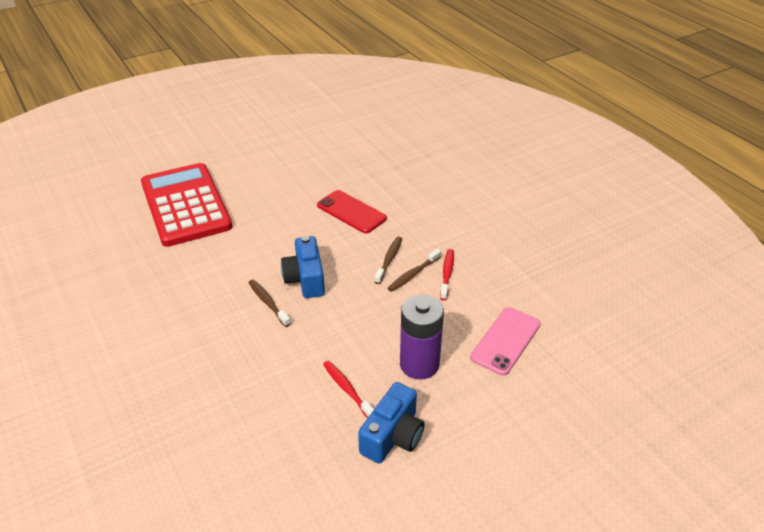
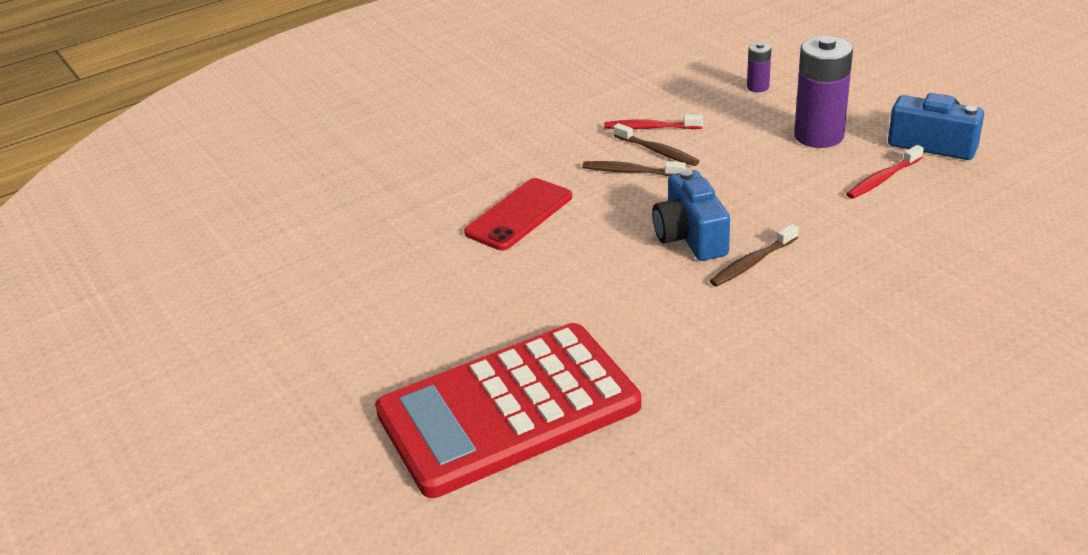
camera: 90 degrees left, 5 degrees down
blue camera [281,236,325,298] -> blue camera turned 90 degrees clockwise [652,169,730,261]
pink phone [470,307,541,376] -> purple battery [747,42,771,92]

